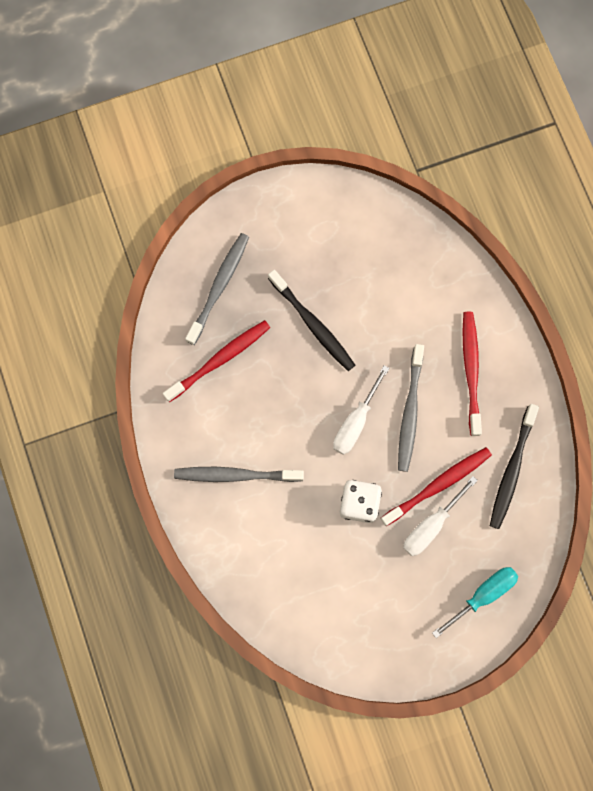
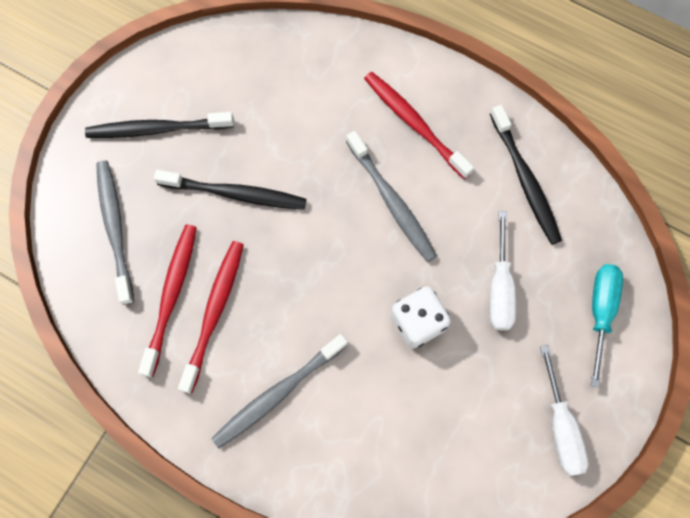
camera: 40 degrees left, 5 degrees down
white screwdriver [333,365,389,455] -> white screwdriver moved to [540,345,589,476]
red toothbrush [381,447,492,526] -> red toothbrush moved to [178,241,244,394]
none -> black toothbrush [85,112,234,138]

